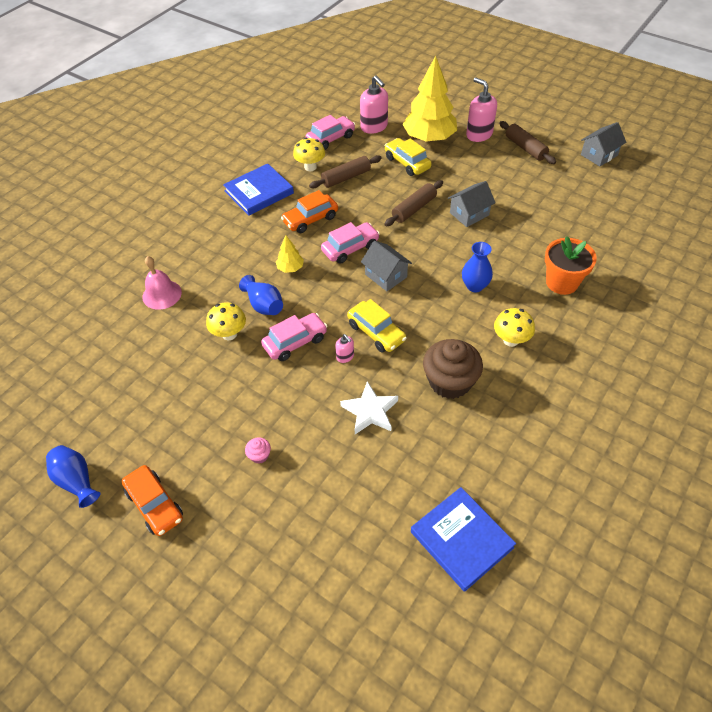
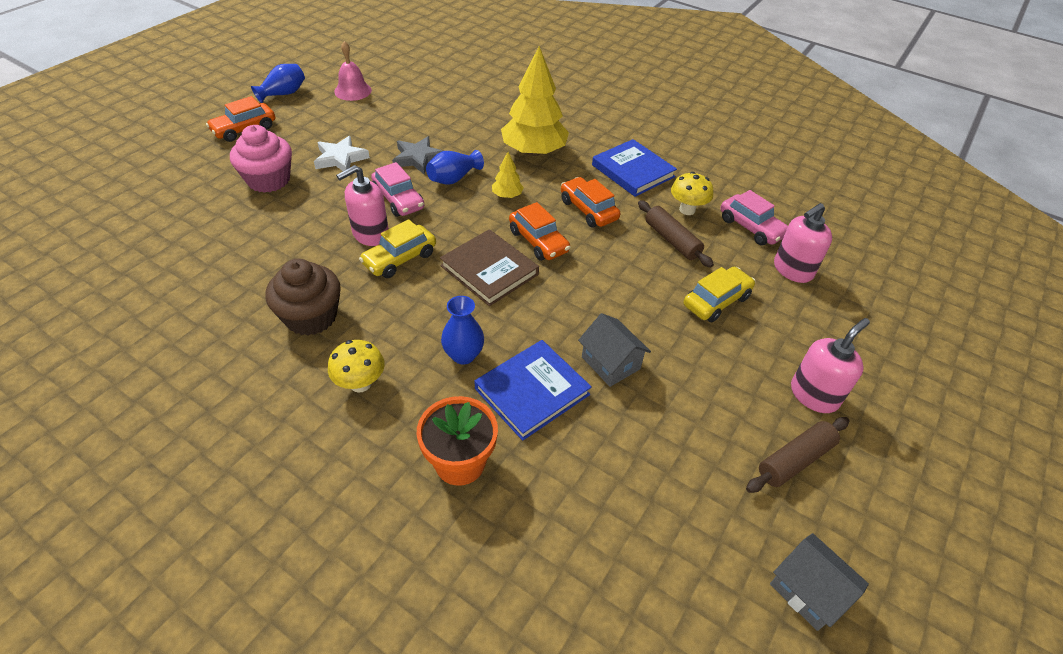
camera: 85 degrees right, 5 degrees down
pink bell [143,256,182,310] -> pink bell moved to [334,41,372,101]
yellow mushroom [206,302,246,340] -> grey star [392,136,443,175]
pink cupcake [245,437,271,464] -> pink cupcake [230,125,292,193], size x2.43
pink car [321,222,380,264] -> orange car [509,202,570,261]
pink soap dispenser [335,334,354,363] -> pink soap dispenser [336,165,389,246], size x2.01
white star [340,382,398,434] -> white star moved to [314,136,370,171]
grey house [361,241,412,291] -> brown book [440,229,539,306]
brown rolling pin [384,180,443,226] -> none
yellow tree [402,55,457,142] -> yellow tree moved to [501,46,569,156]
blue book [411,487,516,592] -> blue book moved to [474,340,592,441]

